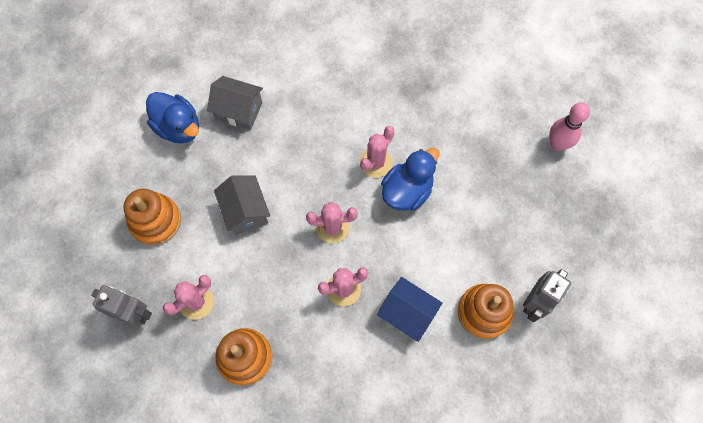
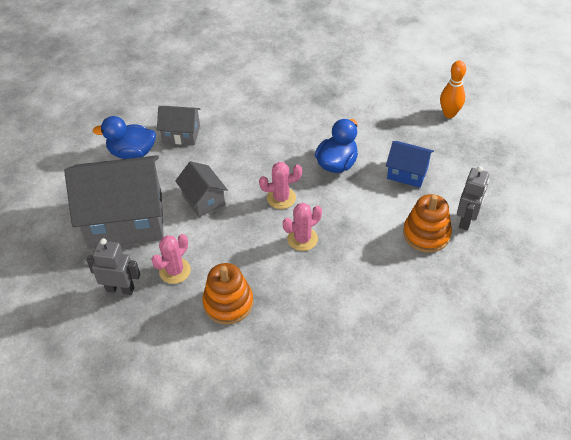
camera: 10 degrees left, 20 degrees down
orange stacking toy [123,189,181,246] -> grey house [64,155,164,249]
blue duck [146,92,199,143] -> blue duck turned 150 degrees clockwise [93,116,156,159]
pink cactus [360,126,395,178] -> none
blue house [377,277,443,342] -> blue house moved to [386,141,434,188]
pink bowling pin [549,102,590,151] -> orange bowling pin [440,60,466,118]

